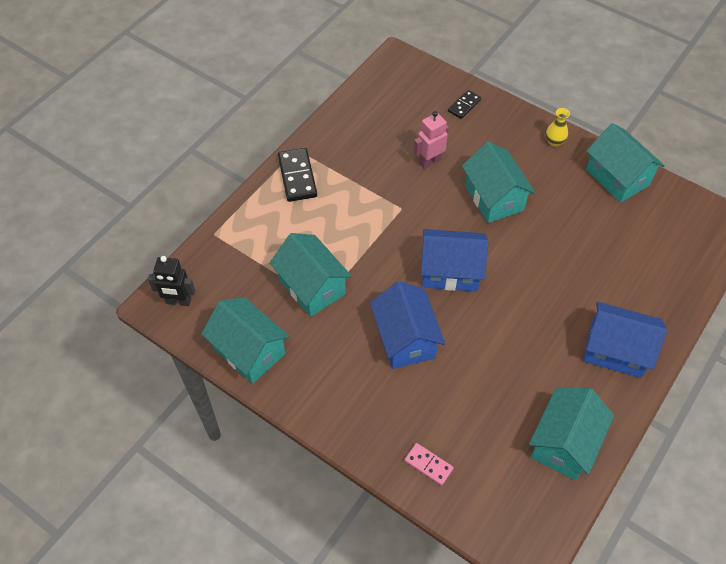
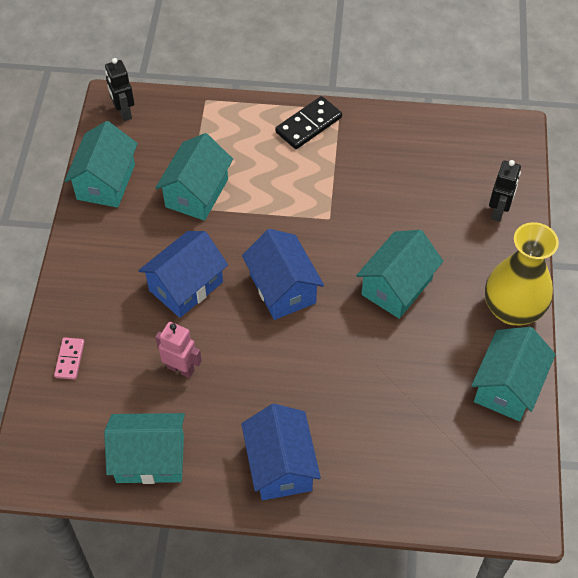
camera: 60 degrees right, 0 degrees up
pink robot [414,111,449,169] -> pink robot moved to [155,322,202,378]
black domino [448,90,481,119] -> black robot [489,160,521,222]
yellow vase [546,108,570,147] -> yellow vase [485,222,559,325], size x2.44

